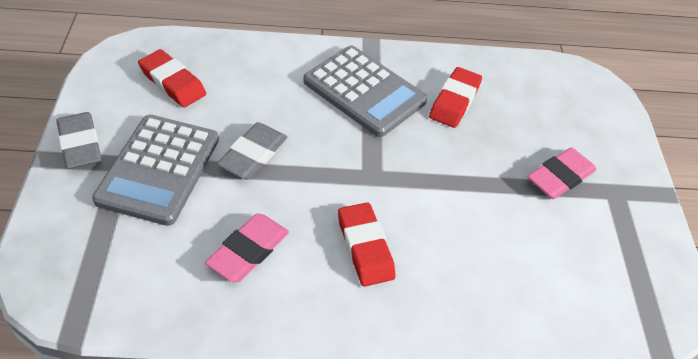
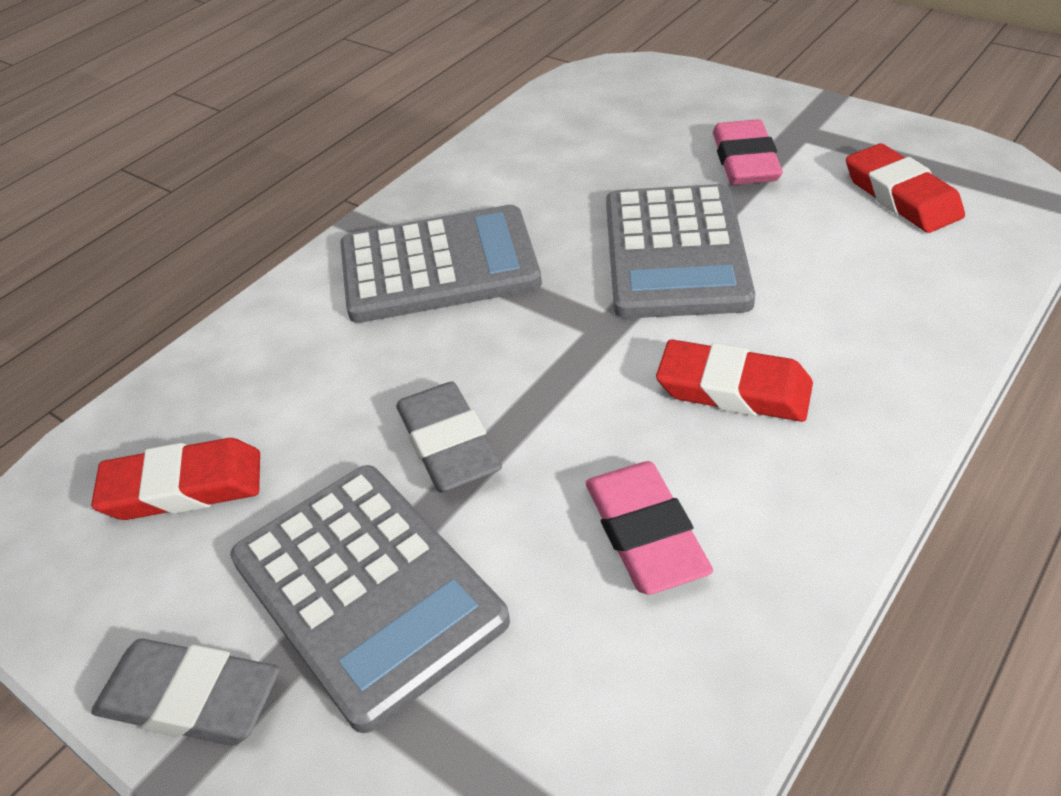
camera: 45 degrees left, 5 degrees down
red eraser [429,67,482,128] -> red eraser moved to [846,144,965,233]
none -> grey calculator [606,184,755,318]

